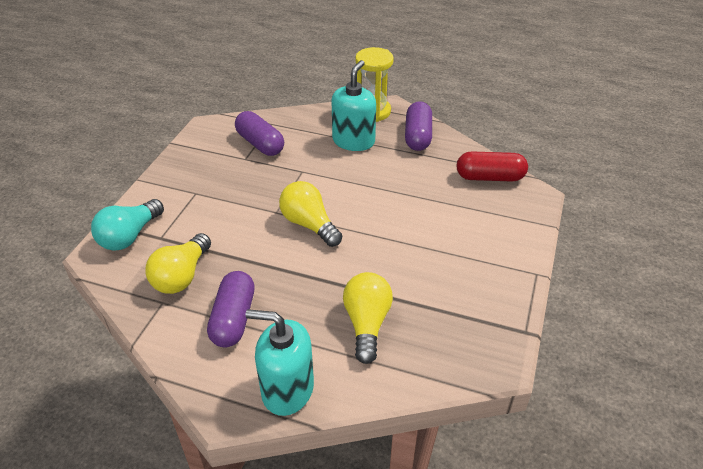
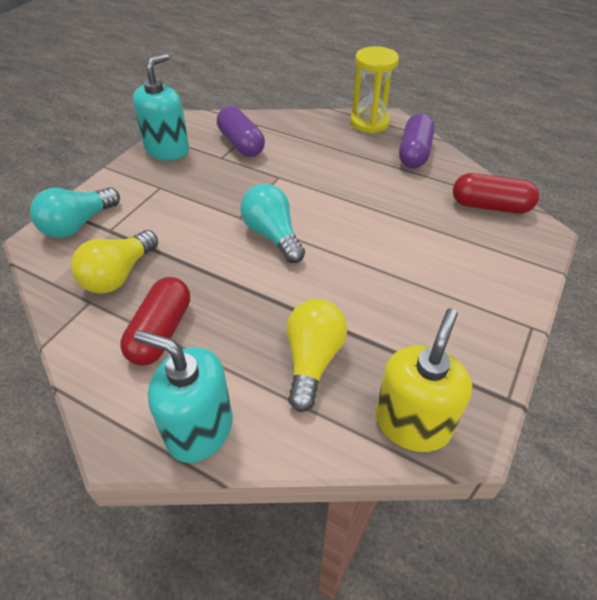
camera: 10 degrees right, 5 degrees up
purple capsule [207,271,255,347] -> red capsule [120,277,190,366]
yellow light bulb [279,181,342,247] -> turquoise light bulb [240,184,305,263]
turquoise soap dispenser [331,60,376,151] -> turquoise soap dispenser moved to [133,53,189,160]
none -> yellow soap dispenser [375,308,472,452]

